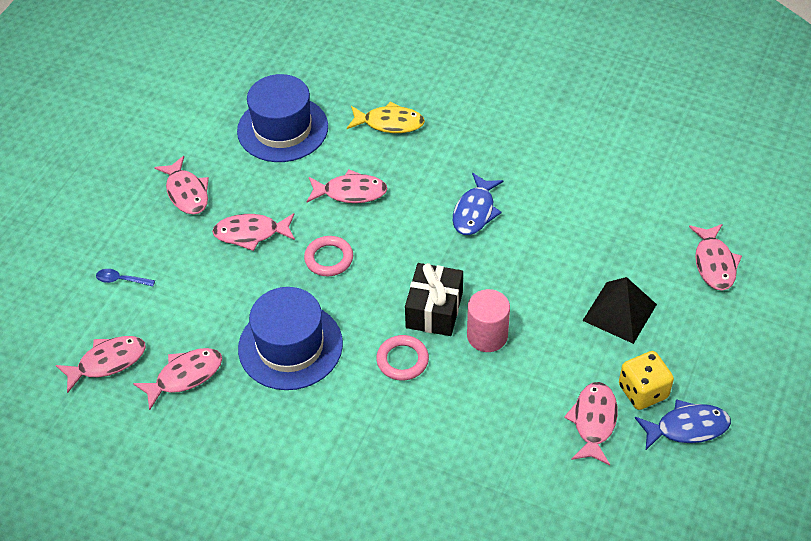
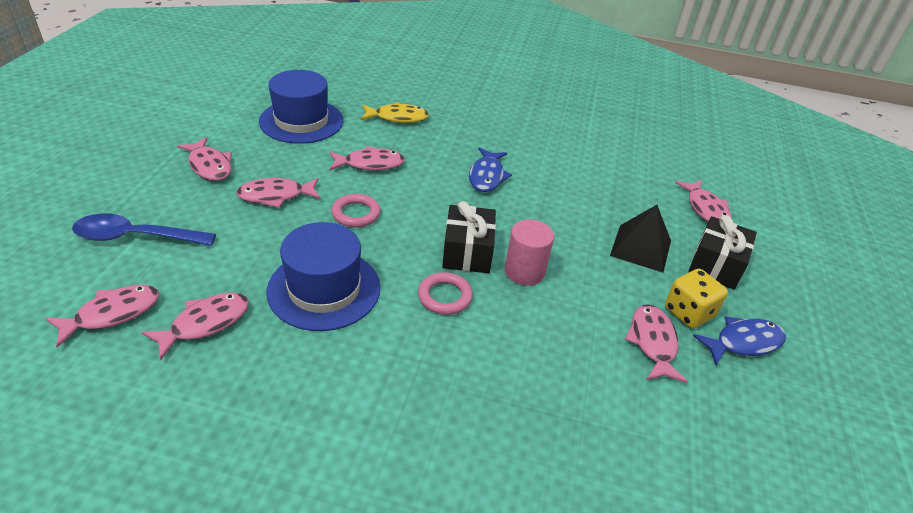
camera: 15 degrees left, 10 degrees down
blue spoon [96,269,155,286] -> blue spoon [72,213,216,246], size x2.14
none -> black gift [689,215,757,289]

